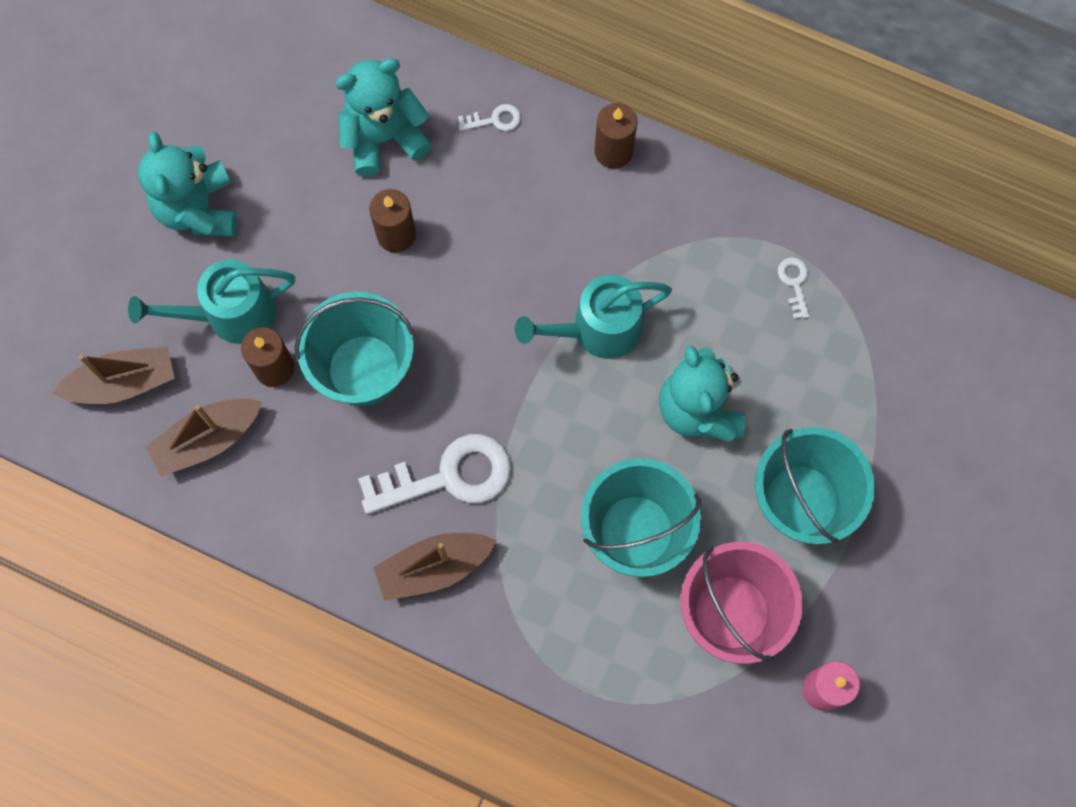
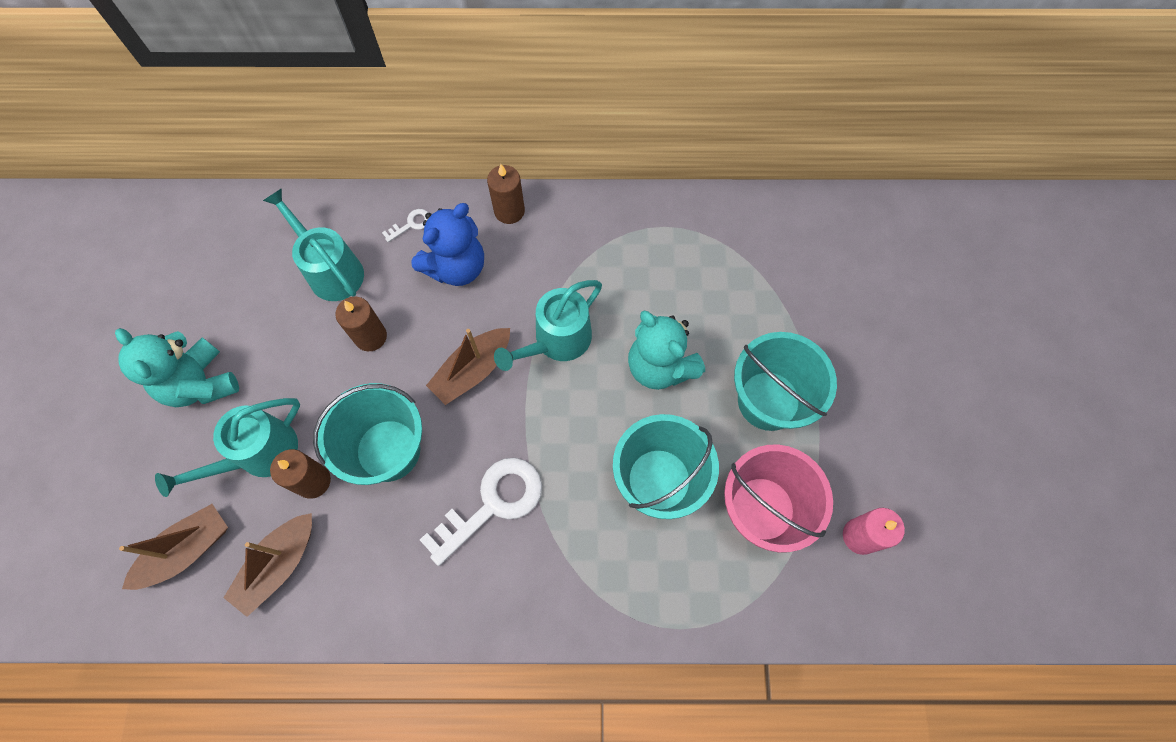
camera: 25 degrees left, 5 degrees down
turquoise teddy bear [336,58,432,177] -> turquoise watering can [263,188,364,301]
brown boat [373,533,497,601] -> brown boat moved to [426,328,510,405]
white key [778,257,809,319] -> none
none -> blue teddy bear [411,203,484,286]

